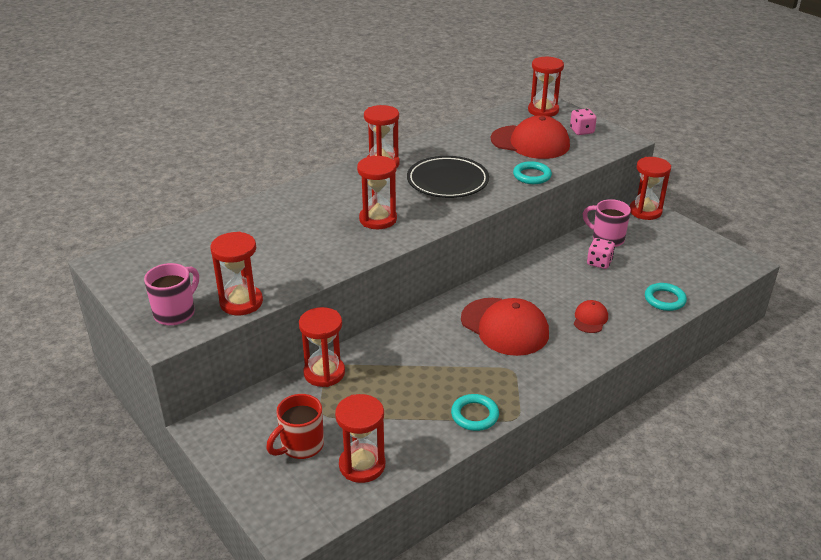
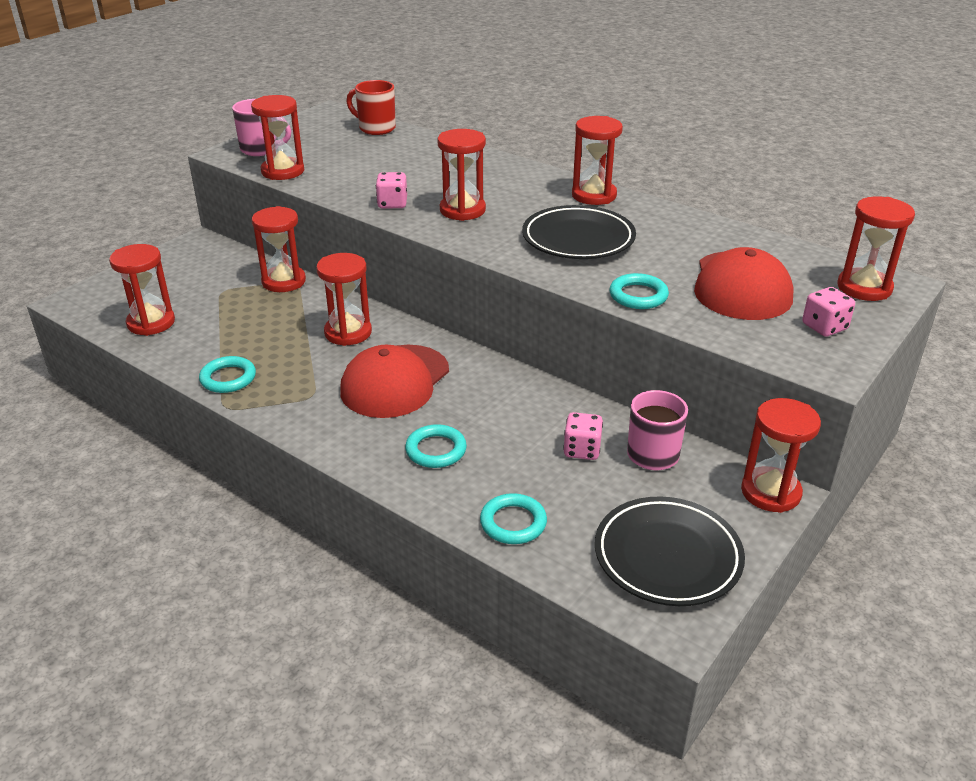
camera: 75 degrees right, 0 degrees up
red mug [266,394,324,459] -> red mug moved to [346,80,396,135]
red cap [574,300,608,333] -> turquoise ring [405,424,467,468]
none -> red hourglass [316,253,372,346]
none -> pink dice [376,172,407,208]
none -> black plate [595,496,745,606]

